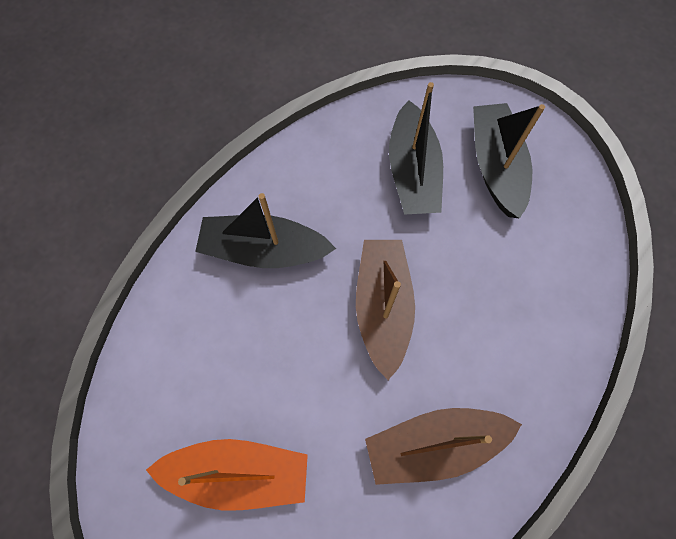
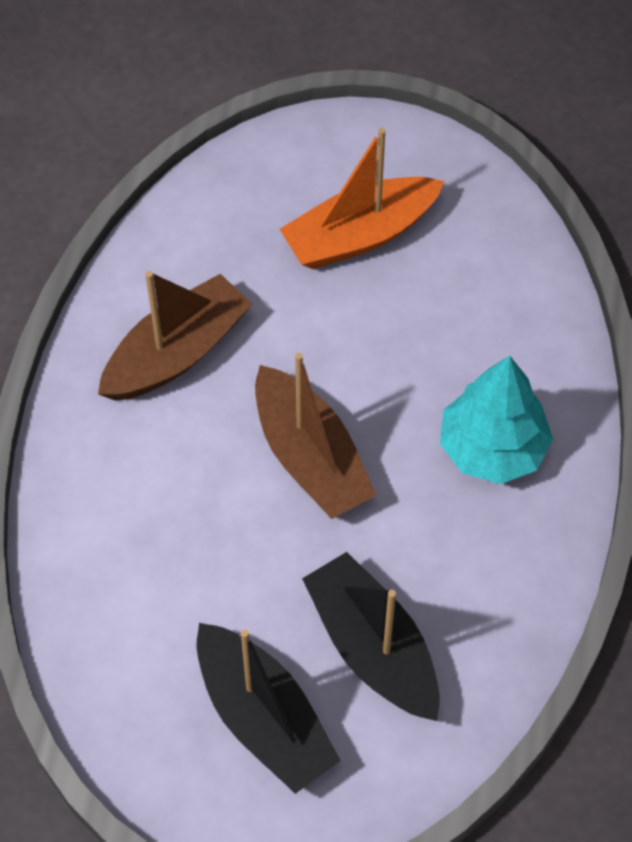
camera: 150 degrees right, 10 degrees down
black boat [195,193,336,268] -> turquoise tree [440,356,553,484]

